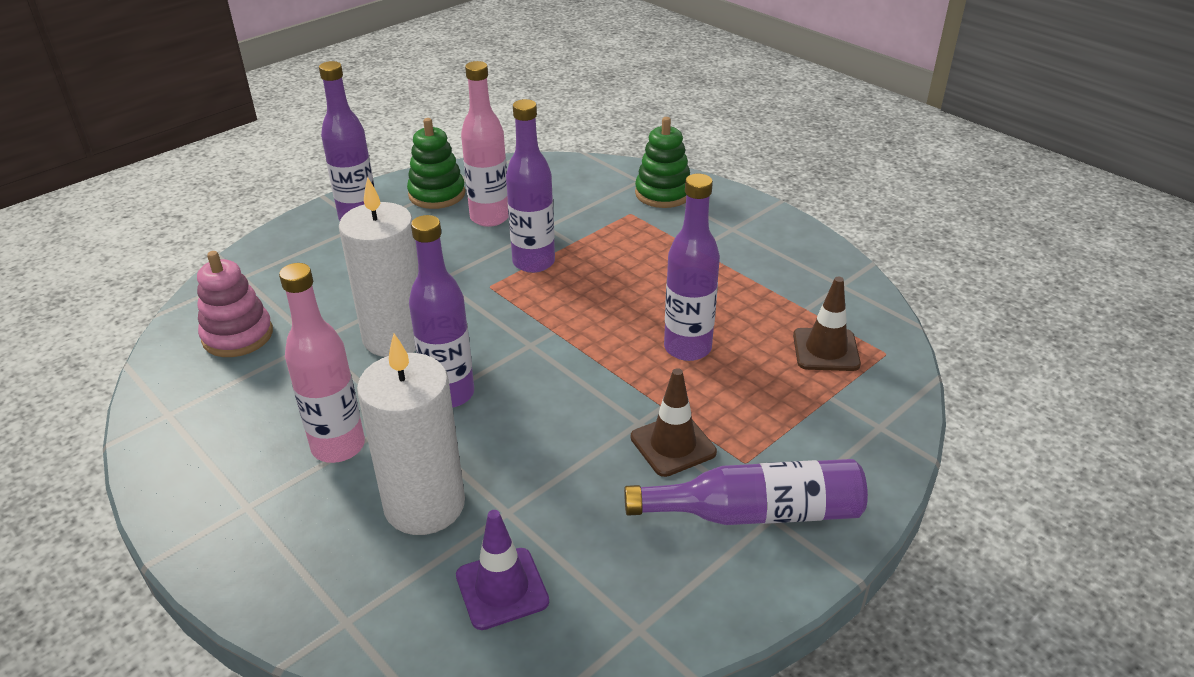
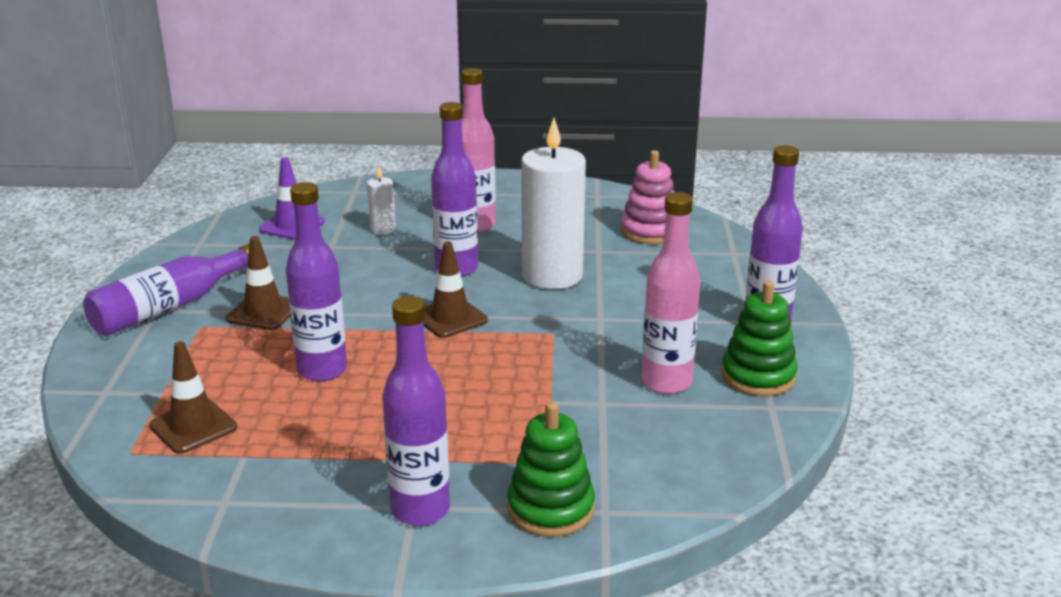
camera: 135 degrees right, 10 degrees down
white candle [357,334,465,535] -> white candle [367,167,396,235], size x0.44
purple bottle [506,99,555,273] -> purple bottle moved to [382,296,450,526]
none -> brown traffic cone [424,241,488,338]

